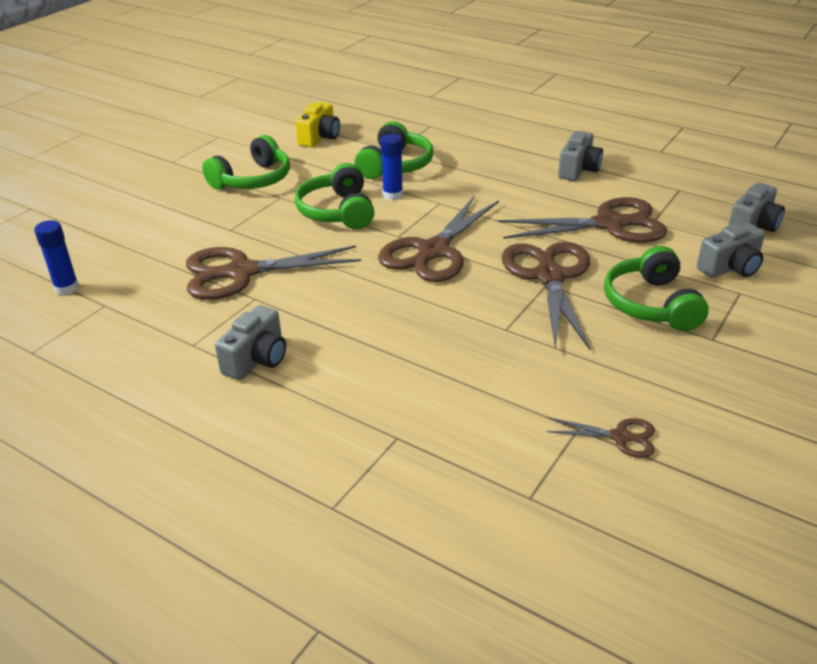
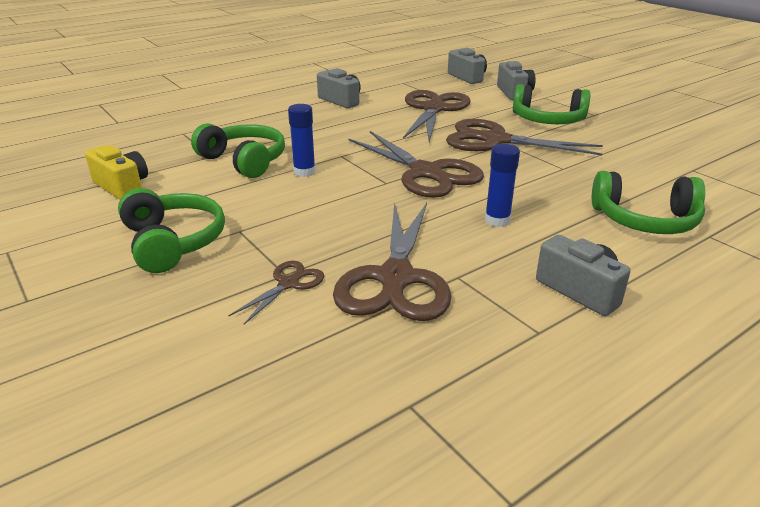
camera: 70 degrees left, 5 degrees down
blue glue stick [34,220,79,295] -> blue glue stick moved to [485,144,520,227]
green headphones [295,163,374,229] -> green headphones moved to [592,171,705,234]
brown scissors [547,418,655,458] -> brown scissors moved to [229,261,324,324]

